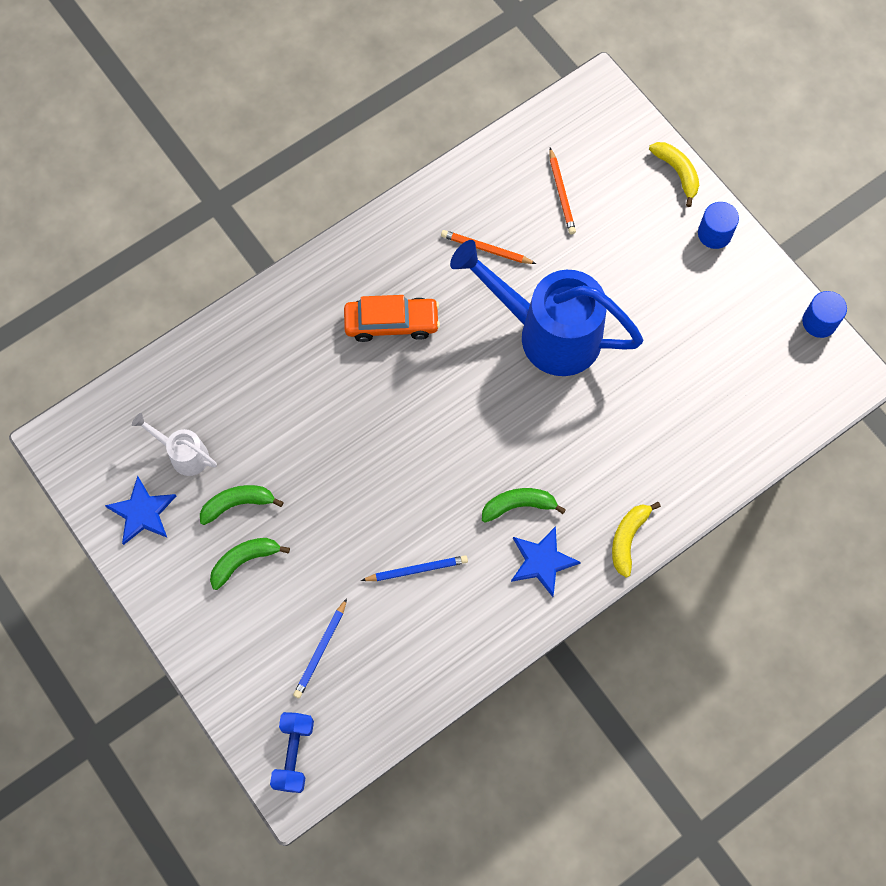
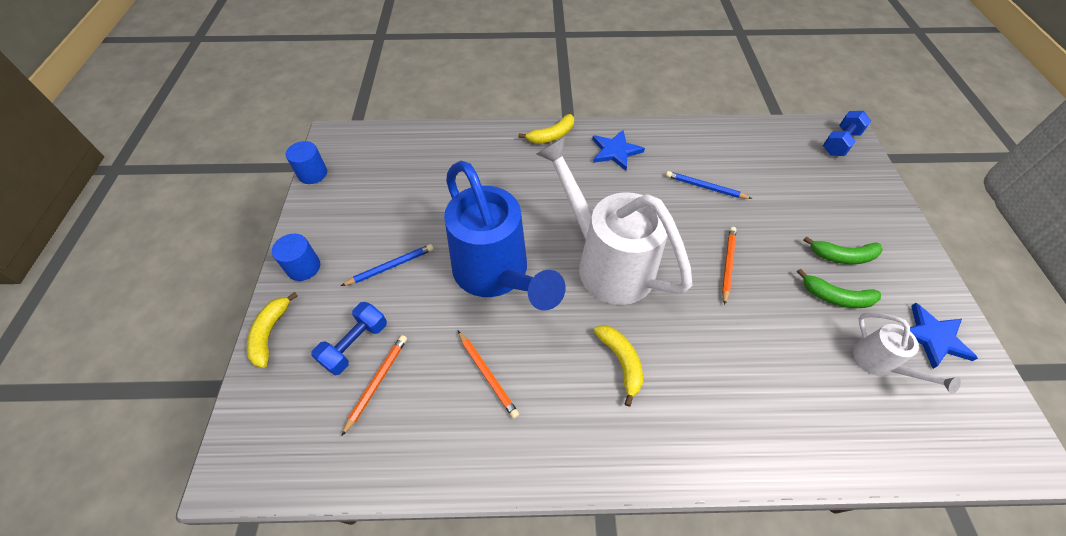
camera: 145 degrees left, 15 degrees down
blue pencil [293,598,347,698] -> blue pencil moved to [341,244,434,286]
orange car [344,295,440,342] -> yellow banana [594,325,643,407]
green banana [482,488,566,523] -> none
none -> blue dumbbell [311,302,387,375]
none -> white watering can [536,137,692,305]
none -> orange pencil [722,227,736,305]

